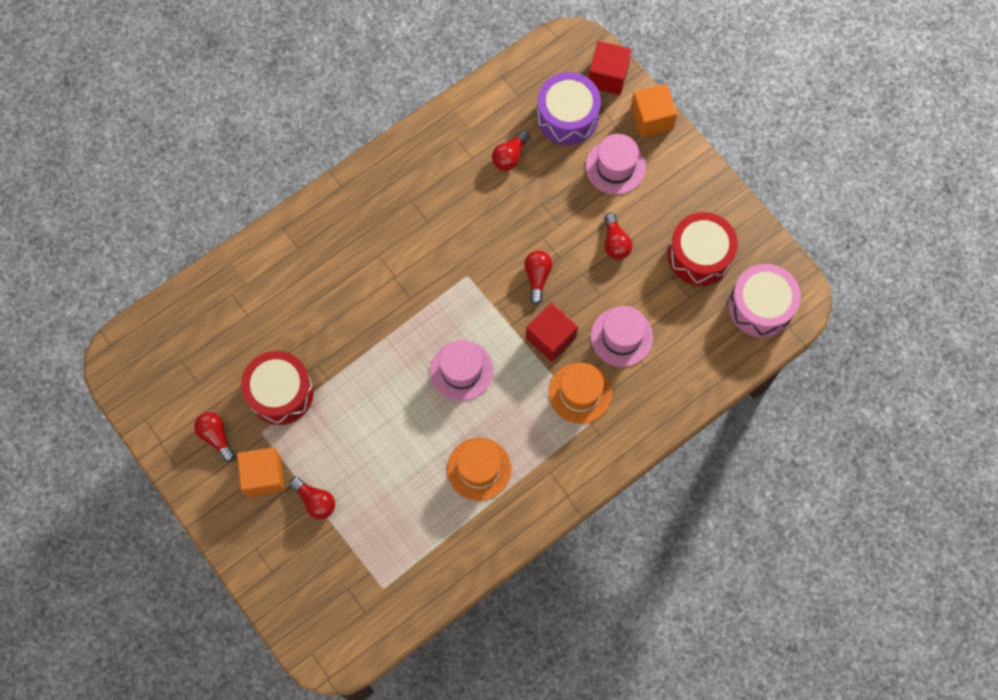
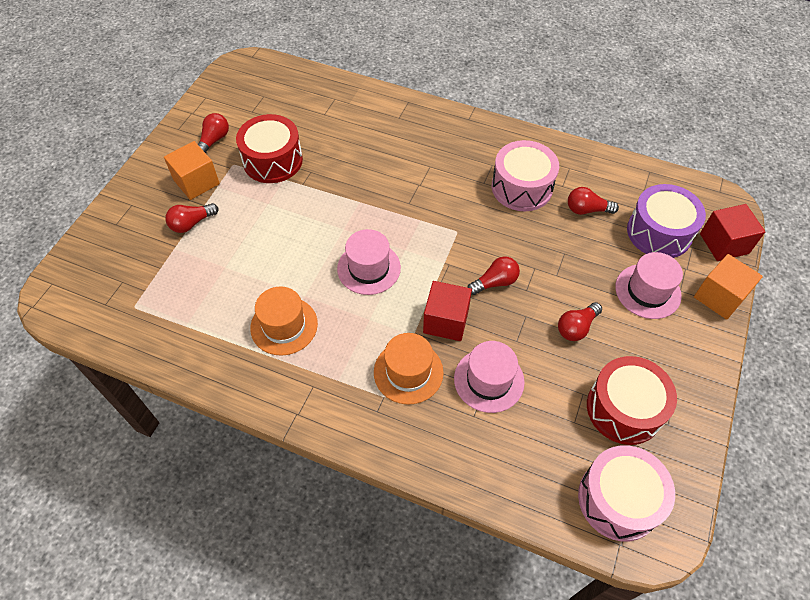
camera: 60 degrees right, 15 degrees down
red light bulb [290,477,335,519] -> red light bulb turned 45 degrees clockwise [165,203,218,233]
none -> pink drum [492,140,559,211]

